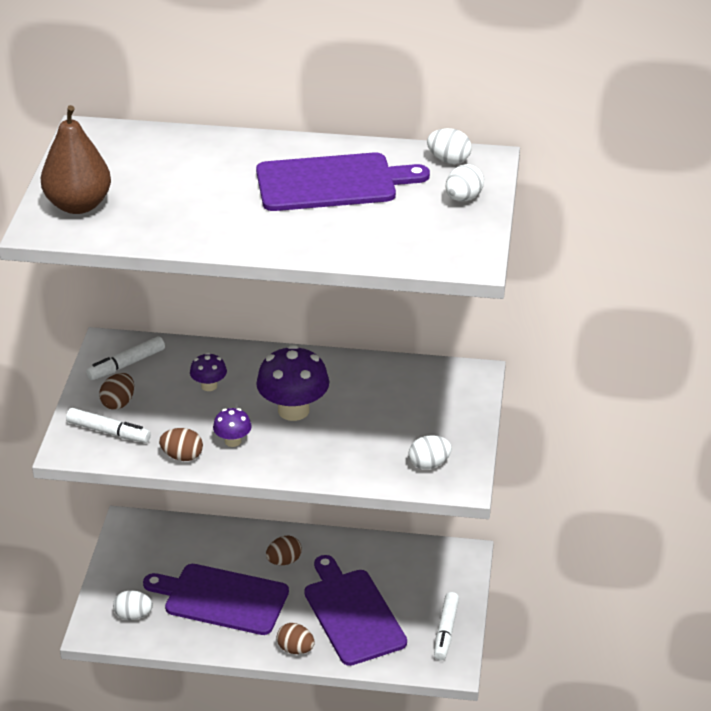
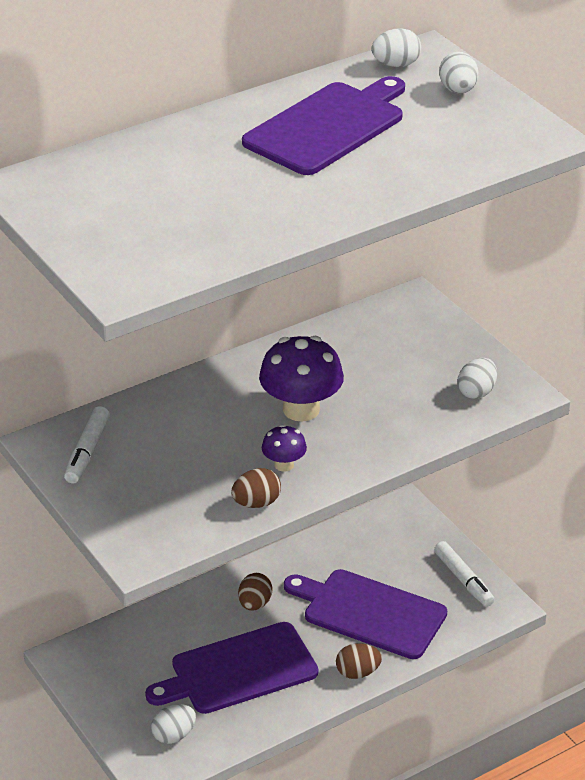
camera: 40 degrees left, 0 degrees up
brown pear [41,105,111,214] -> none
white marker [66,408,151,443] -> none
brown egg [99,373,134,410] -> none
purple mushroom [190,353,227,391] -> none

